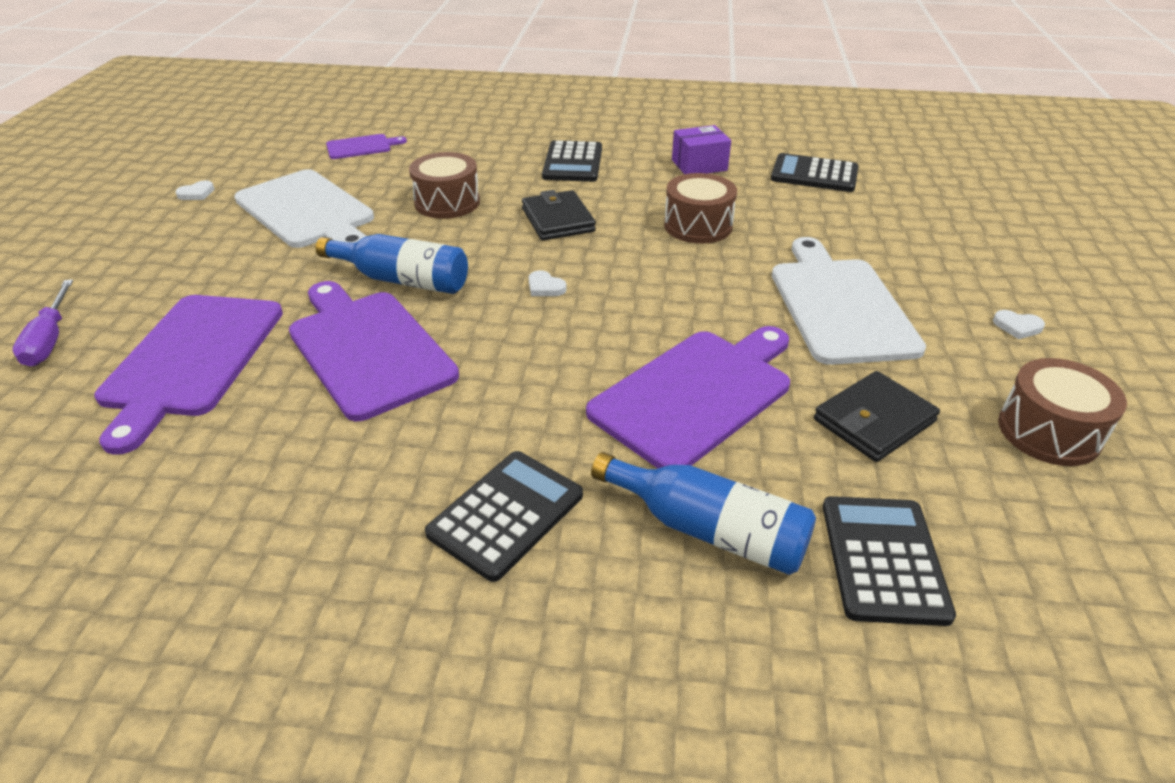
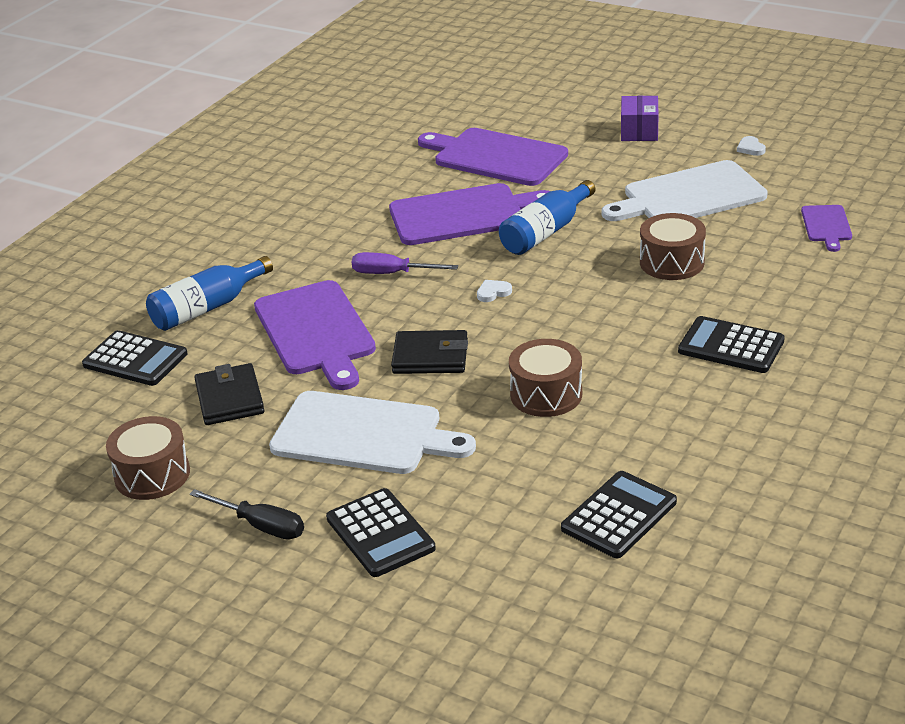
camera: 115 degrees right, 5 degrees down
purple screwdriver [13,279,73,366] -> purple screwdriver moved to [352,252,458,274]
black calculator [425,451,583,582] -> black calculator moved to [326,488,436,577]
black wallet [522,190,596,241] -> black wallet moved to [391,330,468,374]
purple box [672,125,731,174] -> purple box moved to [621,96,658,141]
white heart [993,310,1045,339] -> black screwdriver [190,489,304,539]

